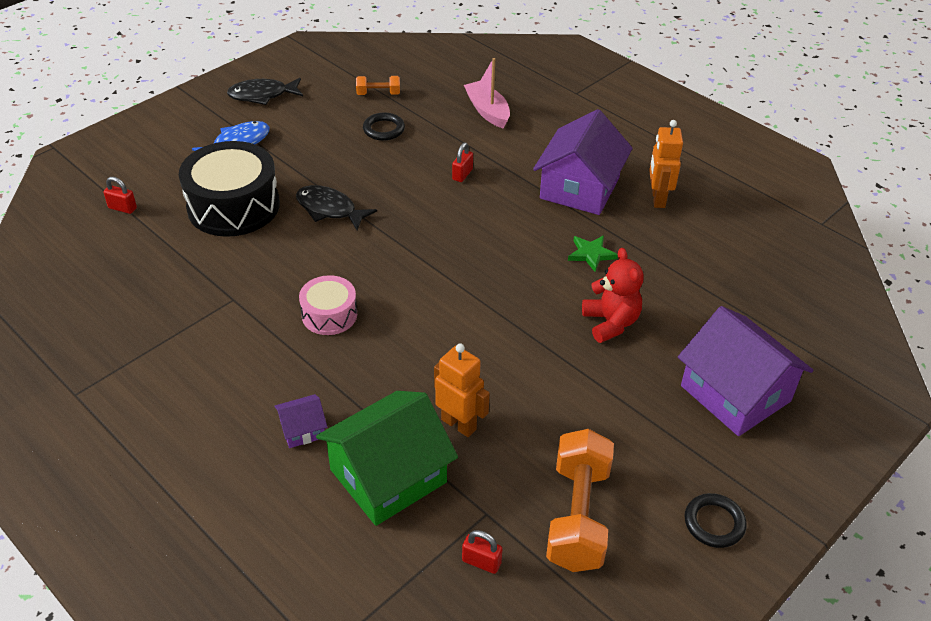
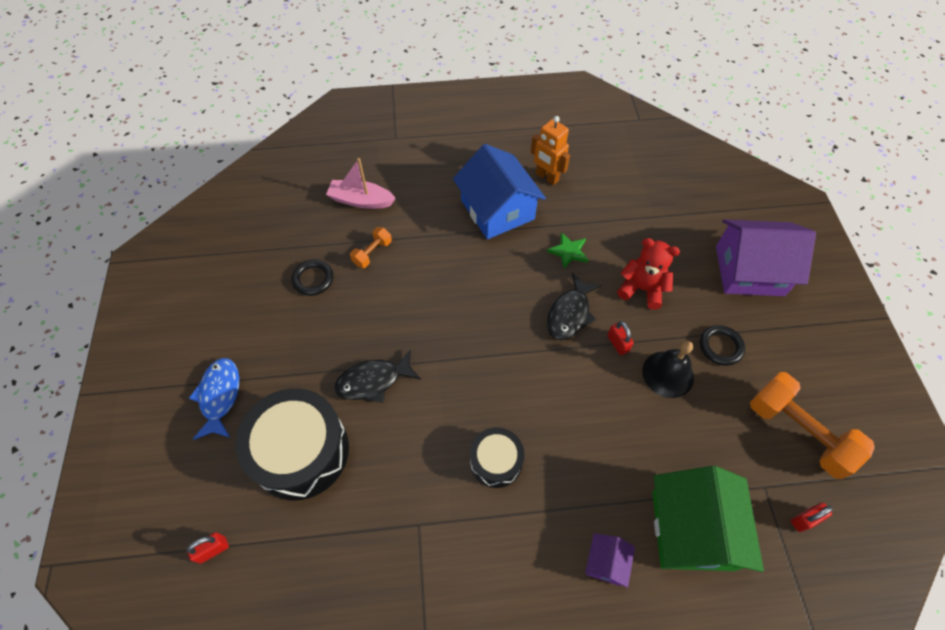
camera: 50 degrees left, 15 degrees up
black fish [227,78,303,105] -> black fish moved to [547,273,602,340]
pink drum [299,275,357,335] -> black drum [470,427,524,488]
orange dumbbell [356,76,400,95] -> orange dumbbell moved to [350,227,392,268]
orange robot [434,344,490,437] -> none
red padlock [452,142,473,182] -> red padlock moved to [607,321,634,355]
purple house [533,109,633,215] -> blue house [453,144,546,239]
black ring [684,493,747,548] -> black ring moved to [700,325,745,366]
none -> black bell [642,341,694,398]

